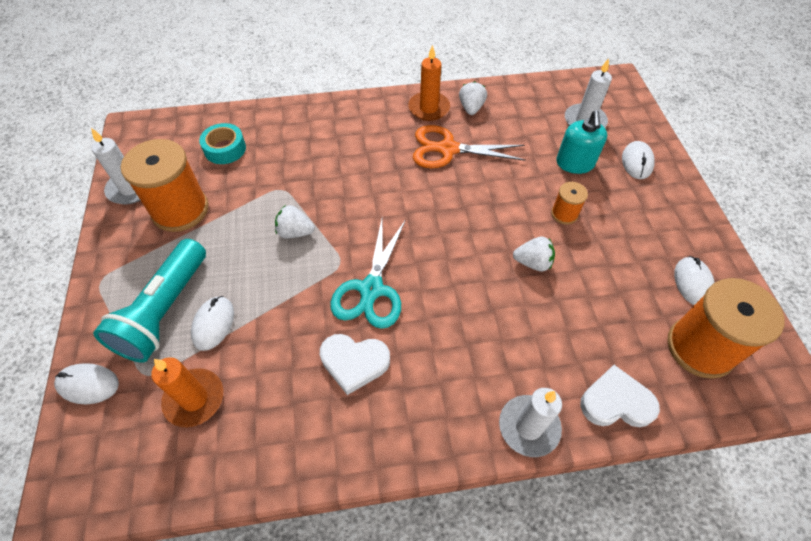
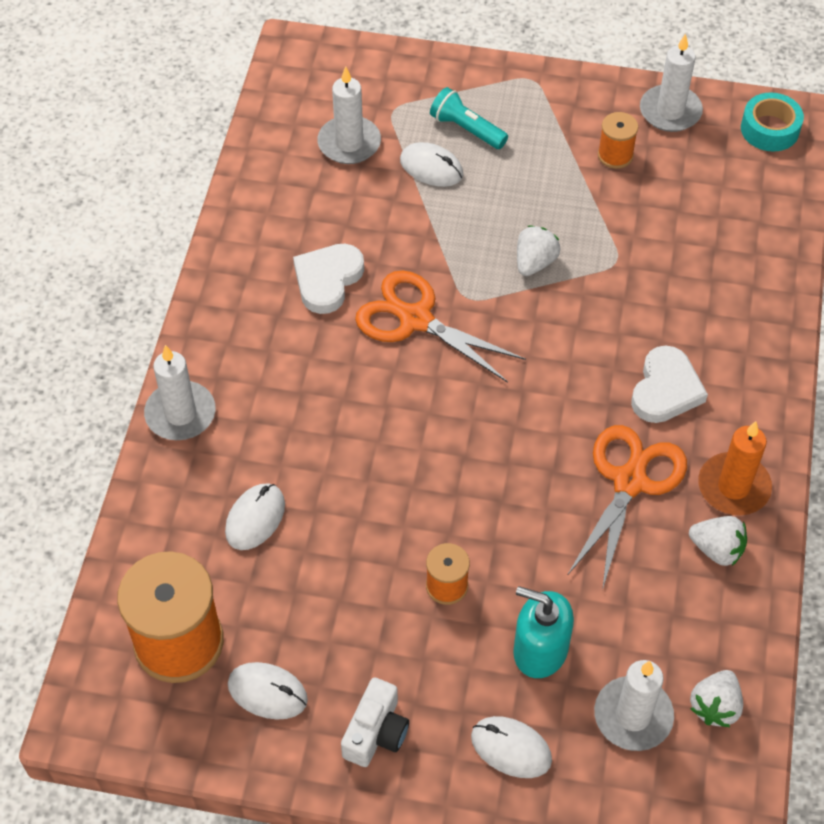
camera: 110 degrees right, 0 degrees up
white mouse [54,363,119,404] -> white mouse moved to [225,483,285,550]
turquoise flashlight [93,239,206,362] -> turquoise flashlight [430,87,508,149], size x0.55
orange spool [121,139,209,232] -> orange spool [598,112,638,169], size x0.48
orange candle [151,357,223,427] -> white candle [317,66,381,164]
turquoise tape [199,123,246,164] -> turquoise tape moved to [741,92,804,152]
turquoise scissors [330,219,406,329] -> orange scissors [355,271,526,383]
white strawberry [513,237,555,271] -> white strawberry moved to [690,670,743,727]
white heart [580,365,660,427] -> white heart moved to [631,345,708,423]
none -> white camera [341,677,409,767]

